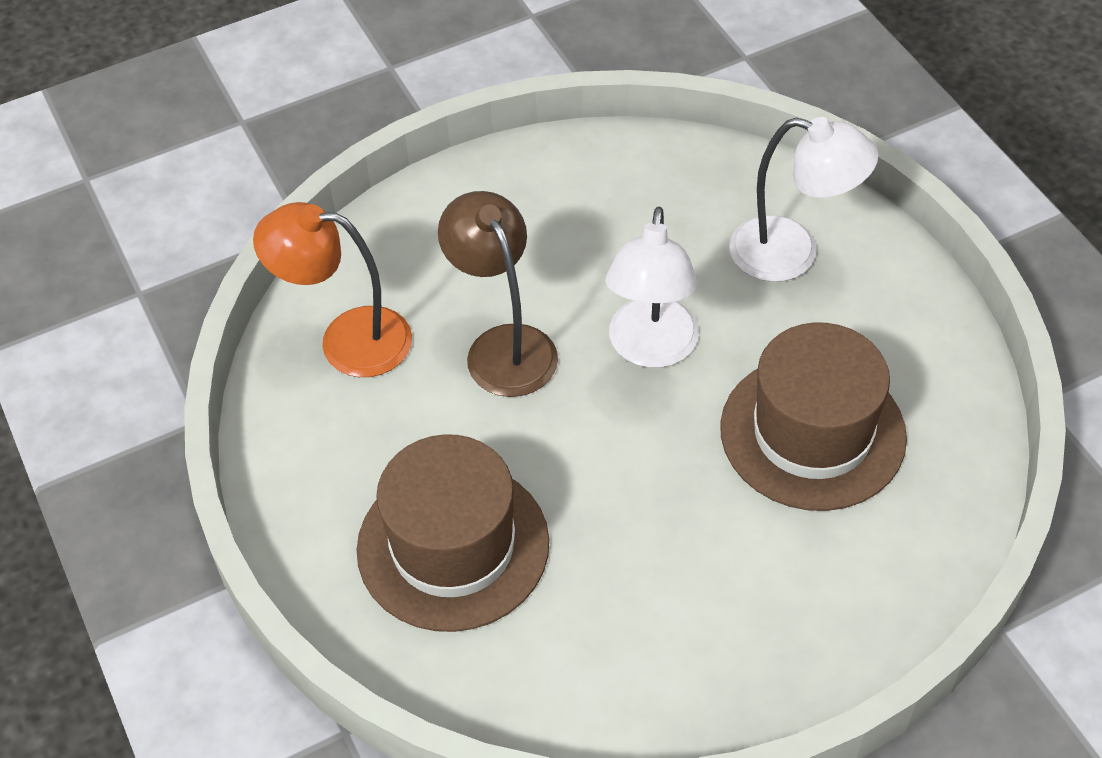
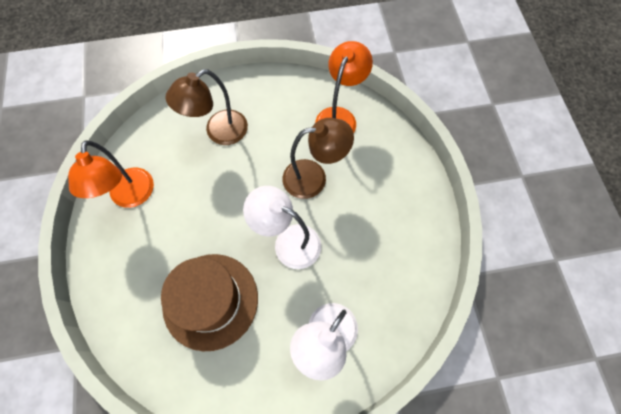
camera: 105 degrees right, 15 degrees up
brown hat [356,434,549,632] -> brown lamp [165,69,248,145]
none -> orange lamp [68,140,154,208]

